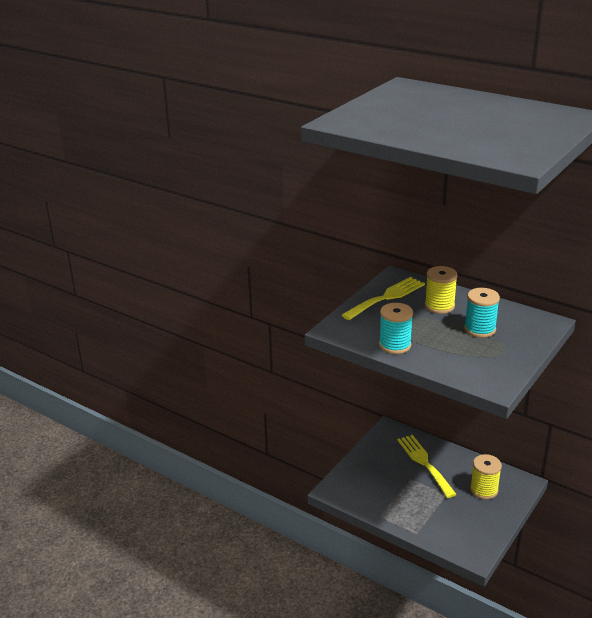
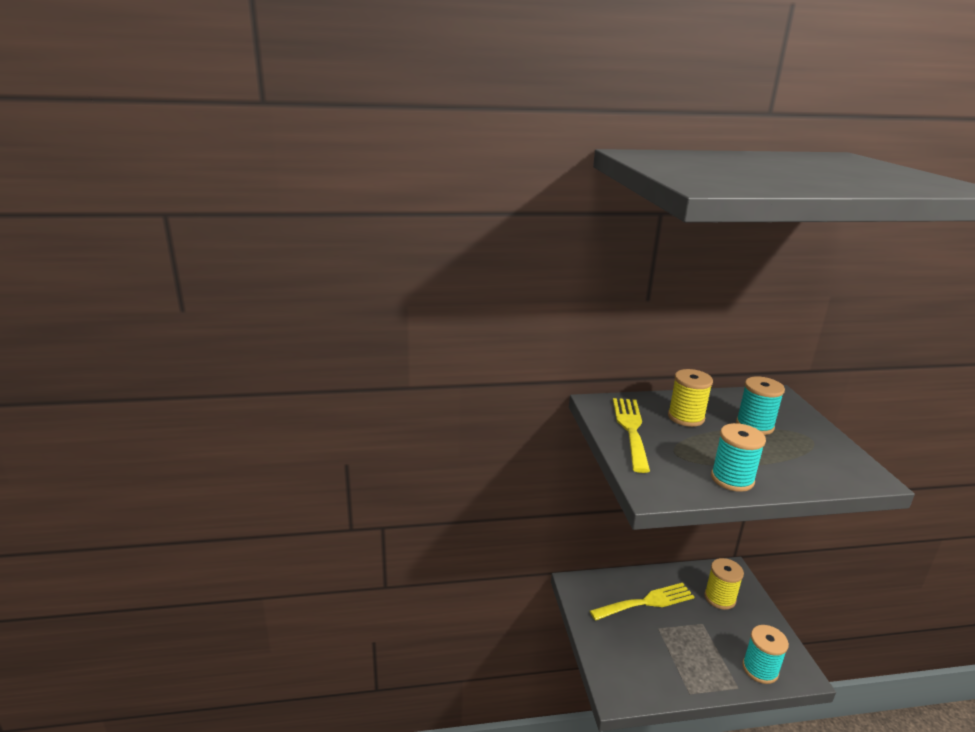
camera: 45 degrees left, 5 degrees down
yellow fork [397,435,457,498] -> yellow fork turned 135 degrees clockwise [590,583,694,621]
none -> turquoise spool [742,625,789,684]

